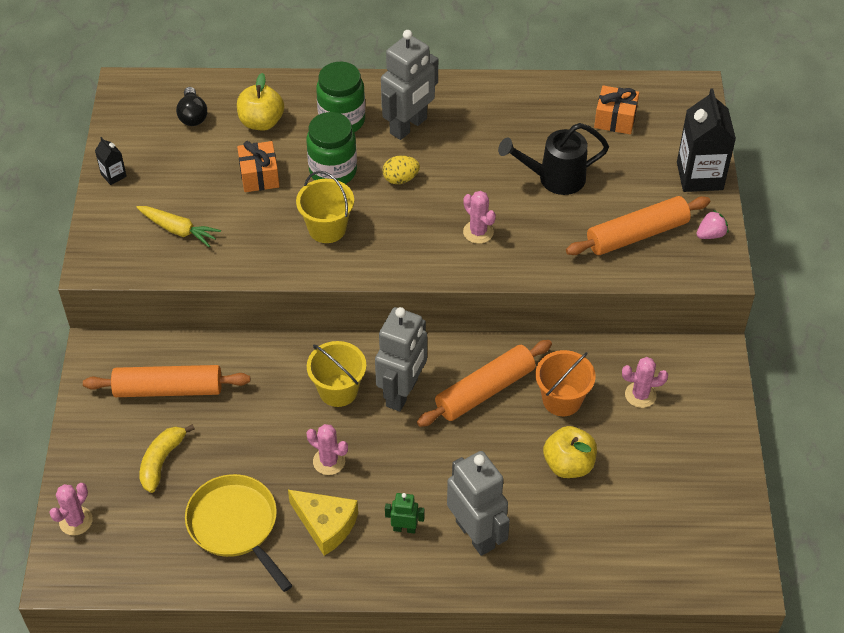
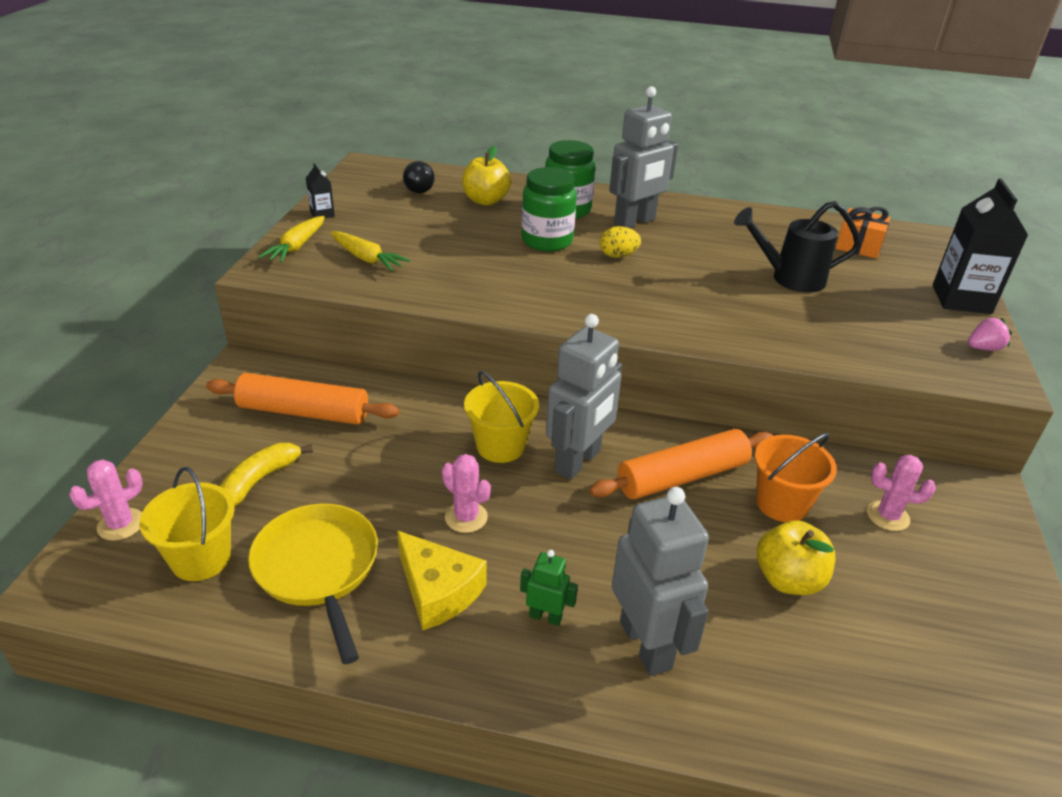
camera: 10 degrees right, 15 degrees down
orange gift [237,141,279,192] -> none
yellow bucket [296,171,354,243] -> yellow bucket moved to [139,467,235,581]
pink cactus [463,191,496,244] -> none
orange rolling pin [566,196,710,255] -> none
none -> yellow carrot [258,216,325,263]

